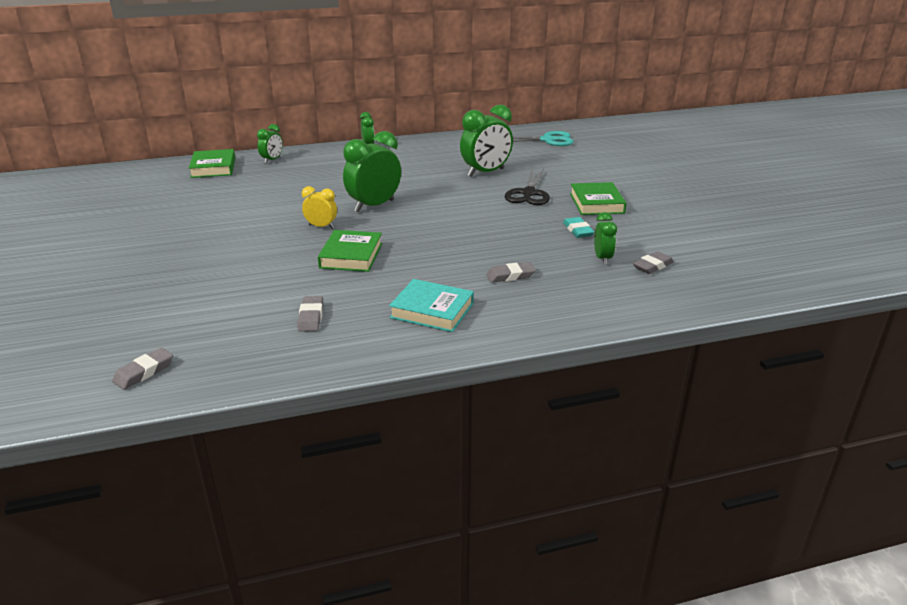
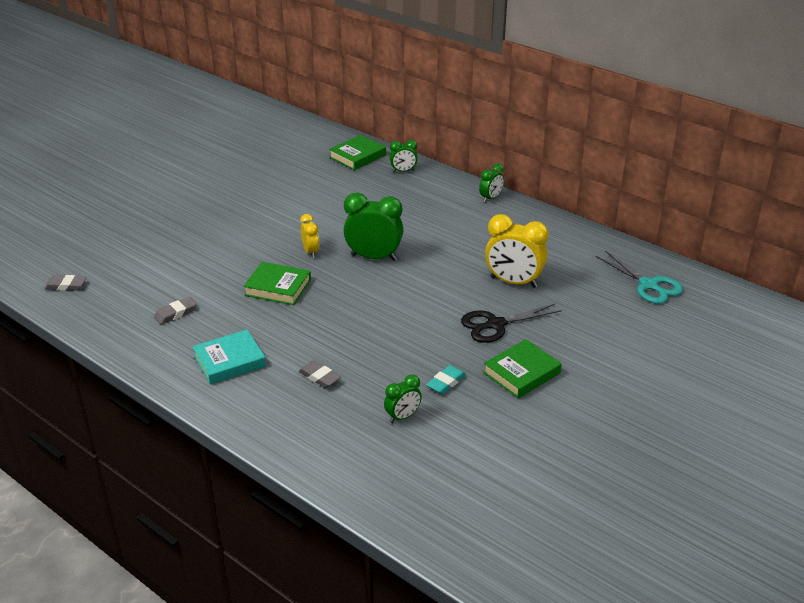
camera: 55 degrees right, 5 degrees up
green book [318,230,382,272] -> green book turned 45 degrees clockwise [243,262,311,305]
turquoise book [389,279,474,332] -> turquoise book turned 75 degrees clockwise [192,330,266,385]
green clock [460,105,513,177] -> yellow clock [485,214,549,288]
grey eraser [633,251,674,274] -> none

